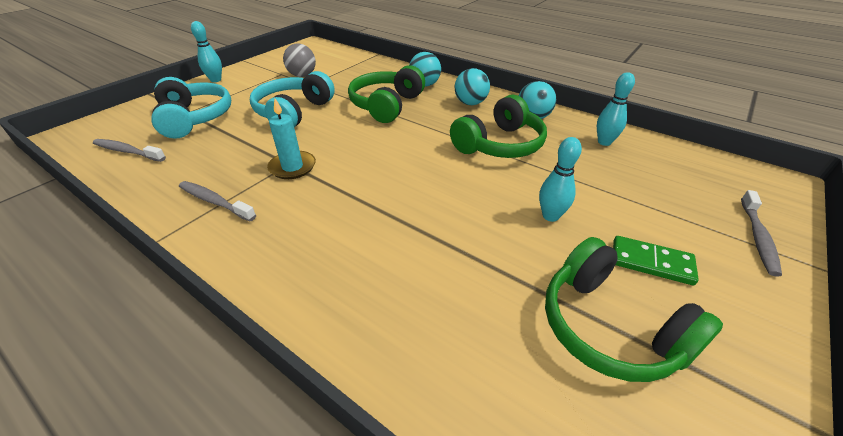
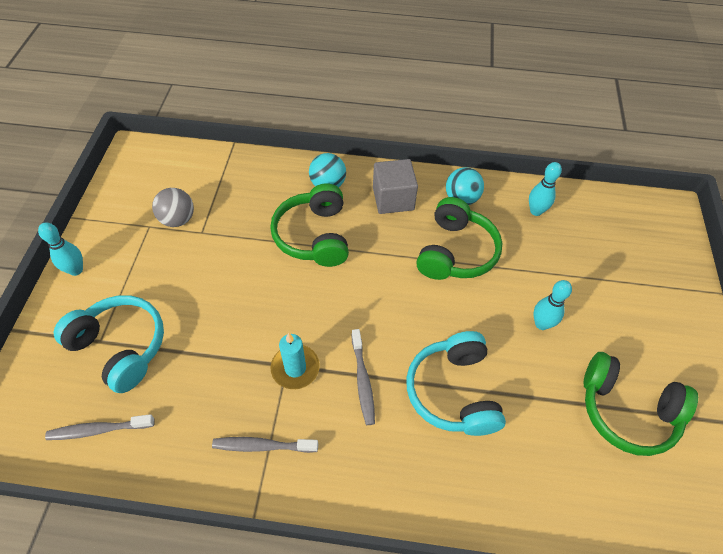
camera: 30 degrees left, 15 degrees up
turquoise headphones [250,71,335,127] -> turquoise headphones moved to [406,331,506,436]
turquoise ball [455,68,490,105] -> grey cube [373,159,418,214]
green domino [613,236,699,285] -> none
grey toothbrush [741,190,782,276] -> grey toothbrush moved to [352,329,375,425]

